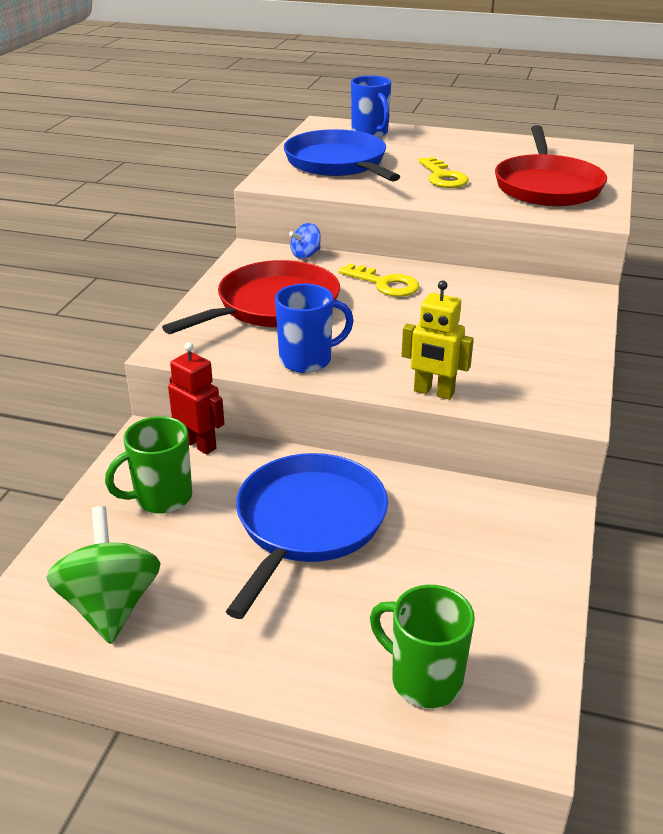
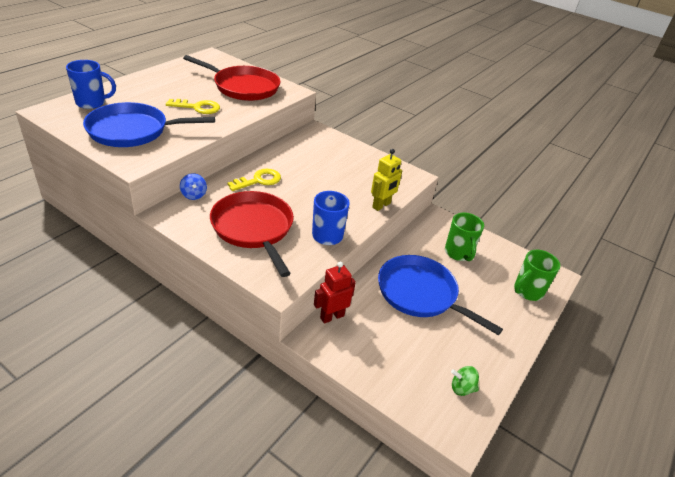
camera: 75 degrees left, 5 degrees up
green spinning top [46,506,161,644] -> green spinning top [451,366,479,396], size x0.52
green mug [105,416,192,514] -> green mug moved to [445,213,484,261]

